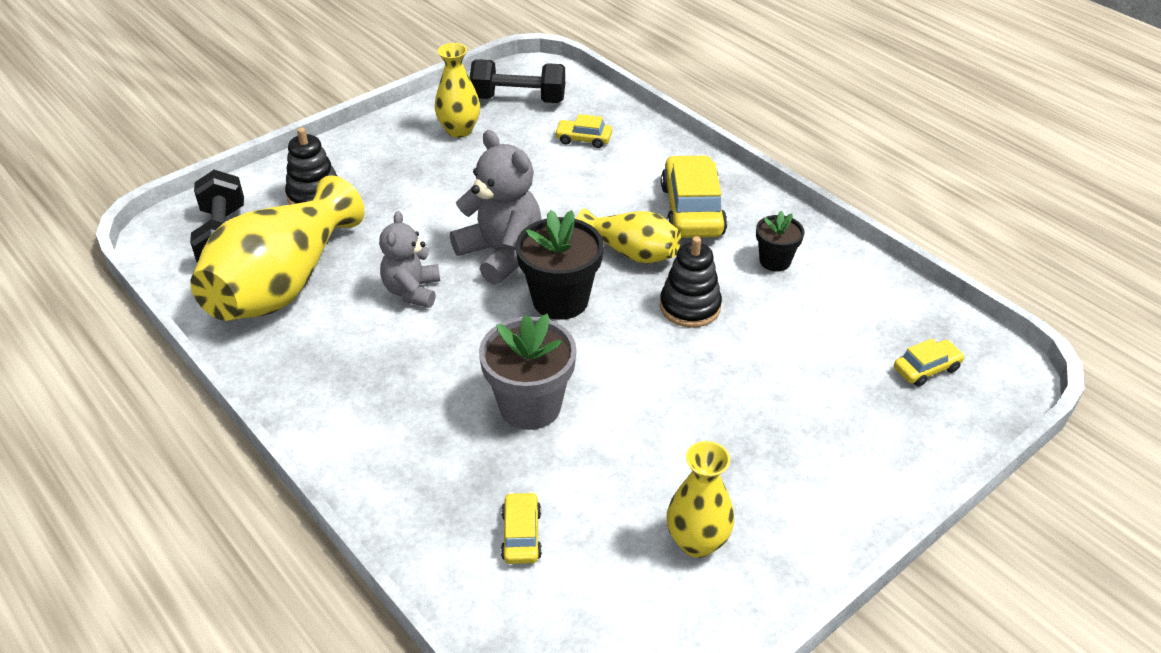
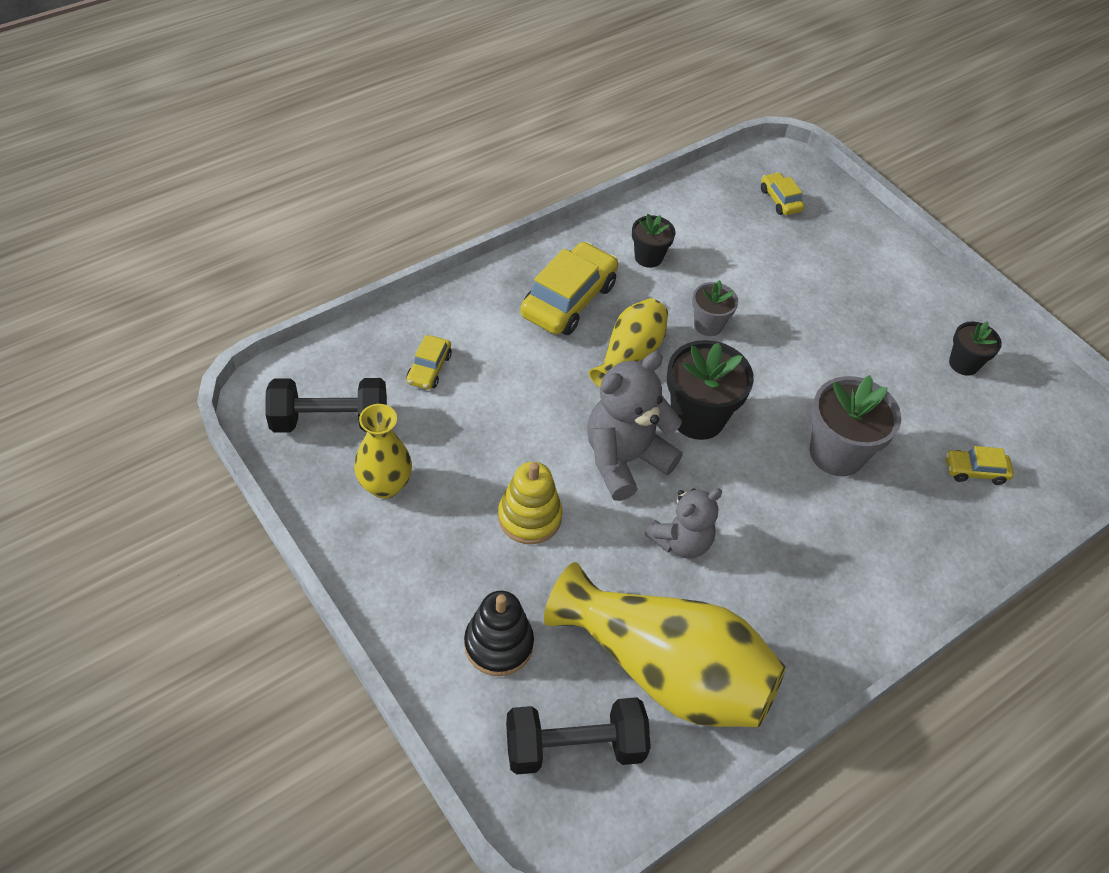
camera: 90 degrees left, 10 degrees up
grey teddy bear [379,211,440,308] -> grey teddy bear turned 45 degrees counterclockwise [645,488,722,559]
black dumbbell [470,59,565,103] -> black dumbbell turned 75 degrees clockwise [266,378,387,433]
black stacking toy [660,236,722,328] -> grey flower pot [692,280,738,336]
yellow car [661,155,727,238] -> yellow car turned 120 degrees clockwise [520,242,618,335]
yellow vase [667,441,734,558] -> black flower pot [949,321,1002,376]
none -> yellow stacking toy [498,462,562,544]

